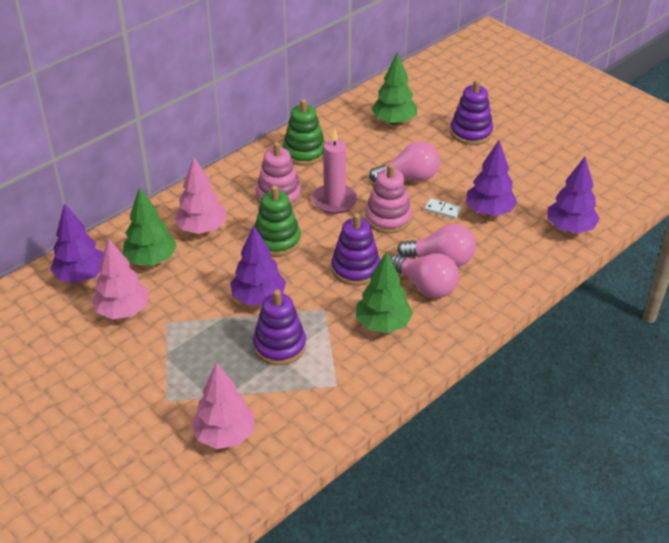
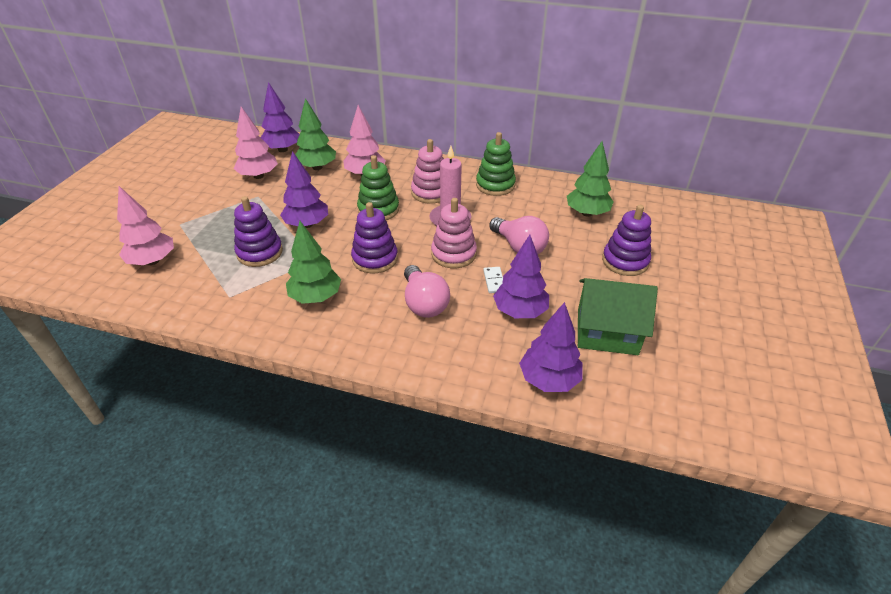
camera: 60 degrees right, 0 degrees up
pink light bulb [390,253,459,298] -> none
none -> green house [578,278,658,355]

